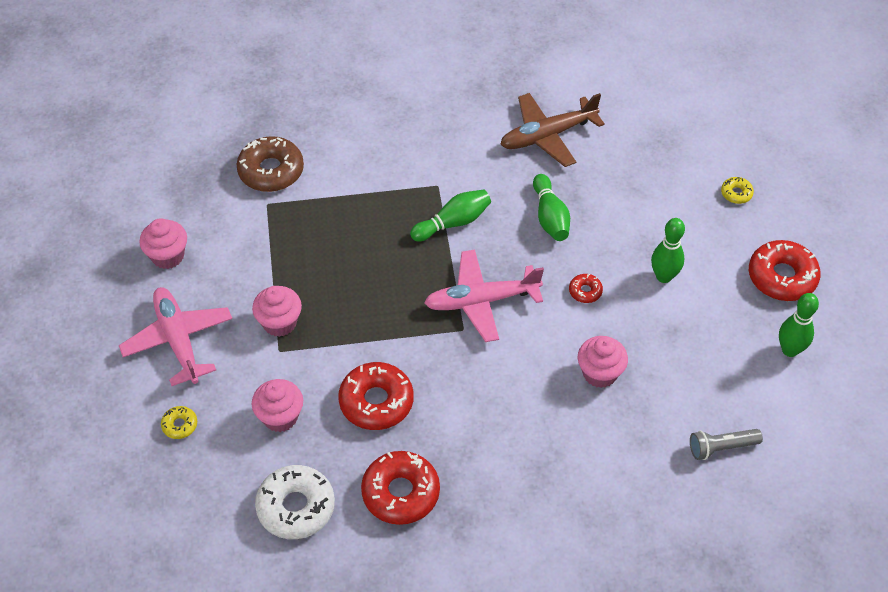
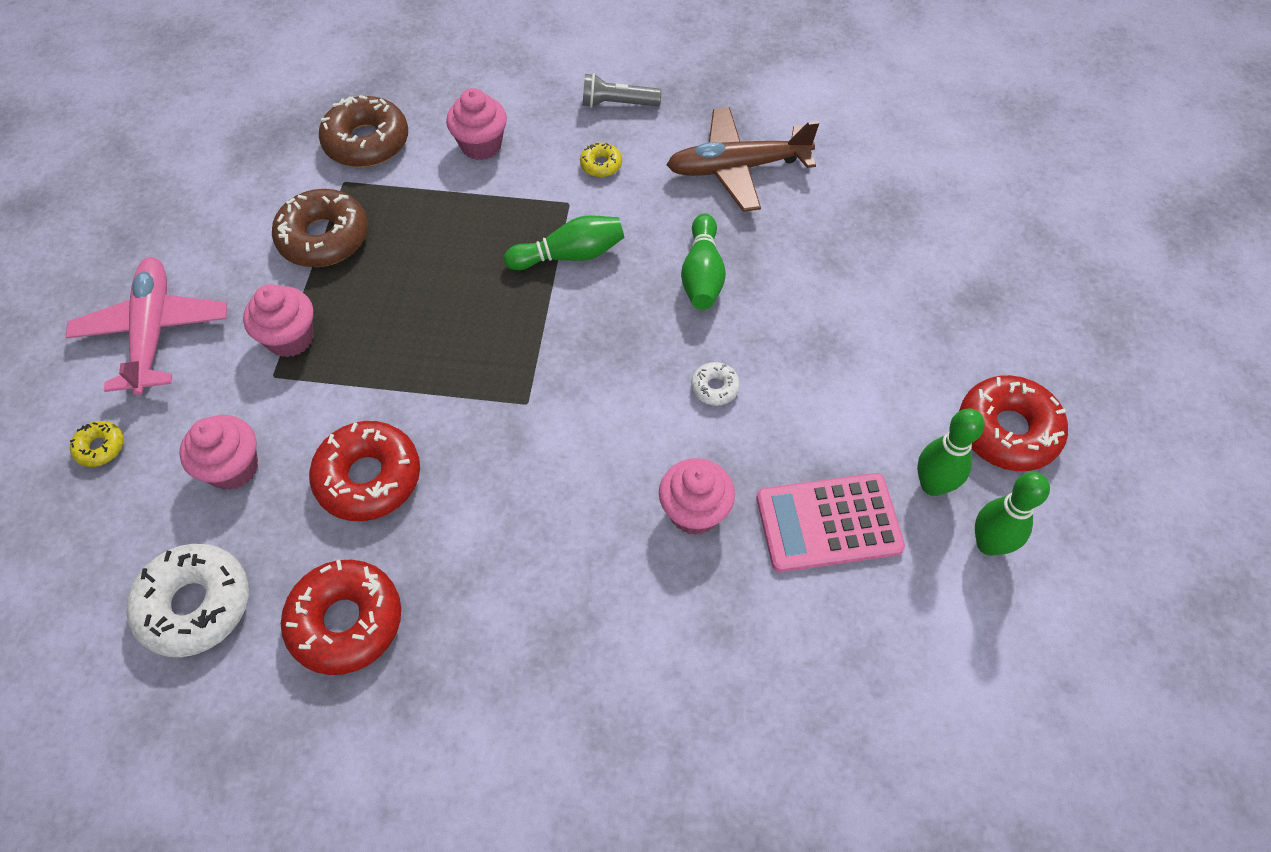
camera: 15 degrees right, 5 degrees up
pink cupcake [139,218,187,269] -> pink cupcake moved to [446,88,507,160]
pink plane [424,249,544,342] -> none
red donut [569,274,603,303] -> white donut [691,362,740,406]
green bowling pin [651,218,685,283] -> green bowling pin moved to [917,408,985,496]
grey flashlight [690,429,763,460] -> grey flashlight moved to [583,73,662,108]
yellow donut [721,177,754,204] -> yellow donut moved to [580,143,622,177]
none -> brown donut [272,189,368,267]
none -> pink calculator [756,473,905,572]

